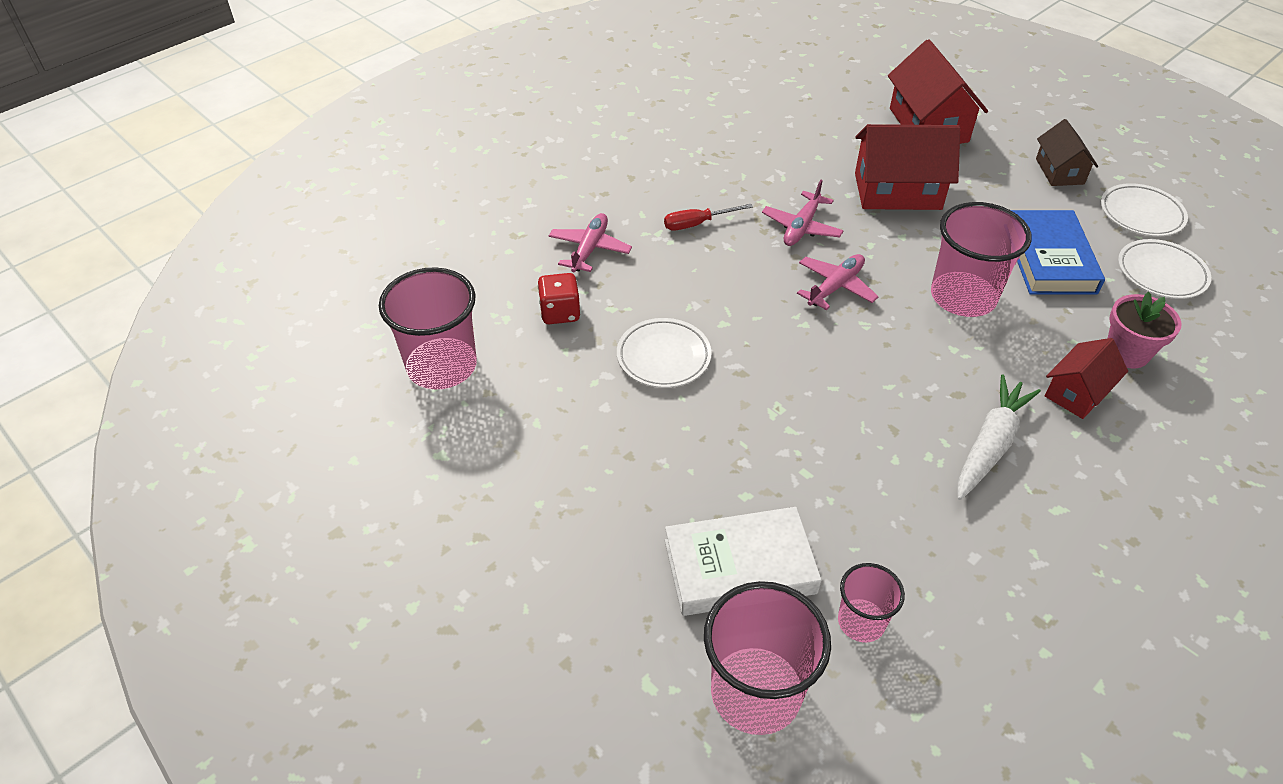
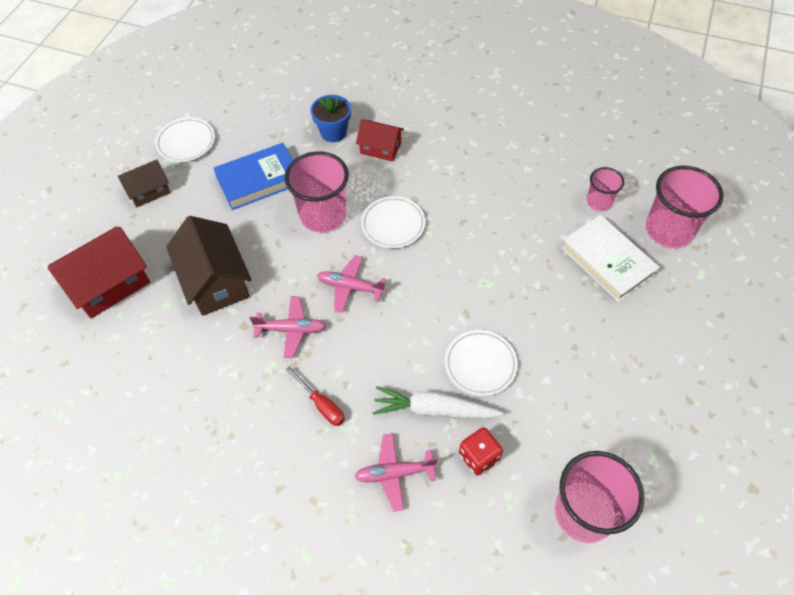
camera: 115 degrees left, 10 degrees up
red house [855,124,960,210] -> brown house [166,216,251,316]
white carrot [958,374,1041,500] -> white carrot moved to [373,386,504,419]
pink flower pot [1108,292,1182,369] -> blue flower pot [311,95,351,142]
white plate [1118,239,1211,299] -> white plate moved to [361,196,426,248]

